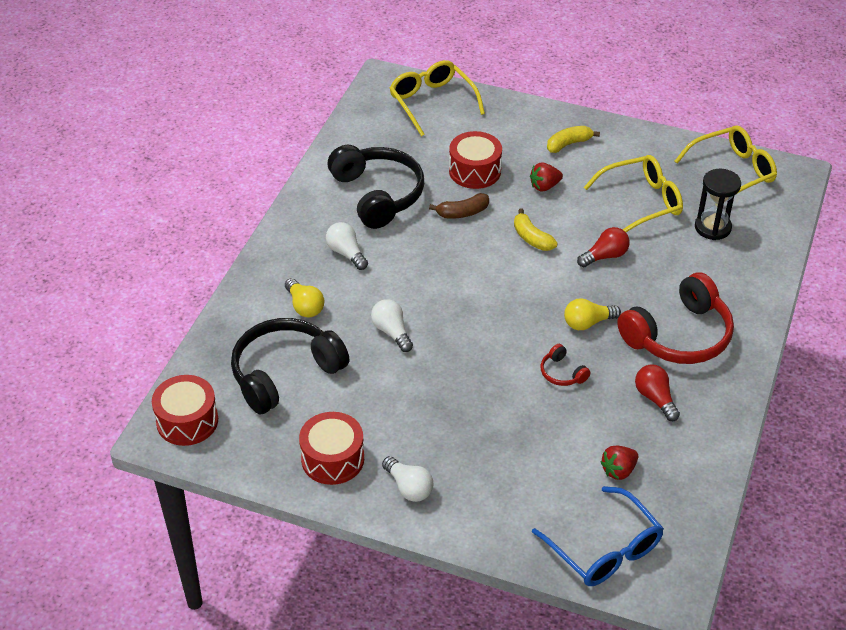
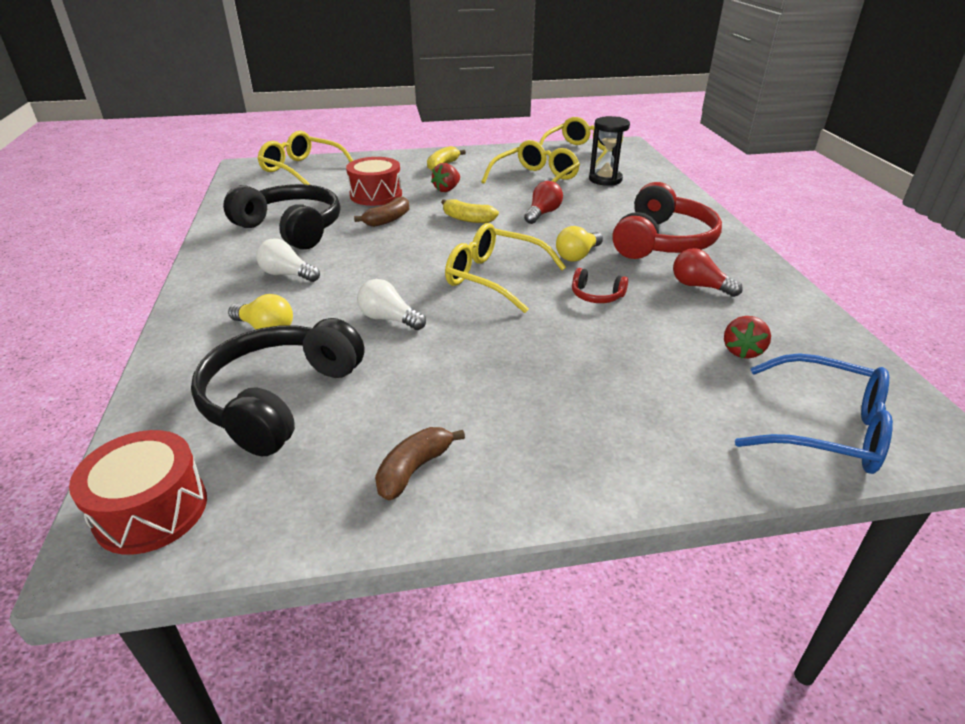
camera: 30 degrees left, 10 degrees down
red drum [299,412,364,485] -> brown banana [375,427,465,501]
white light bulb [382,456,434,502] -> none
none -> yellow glasses [445,223,566,313]

